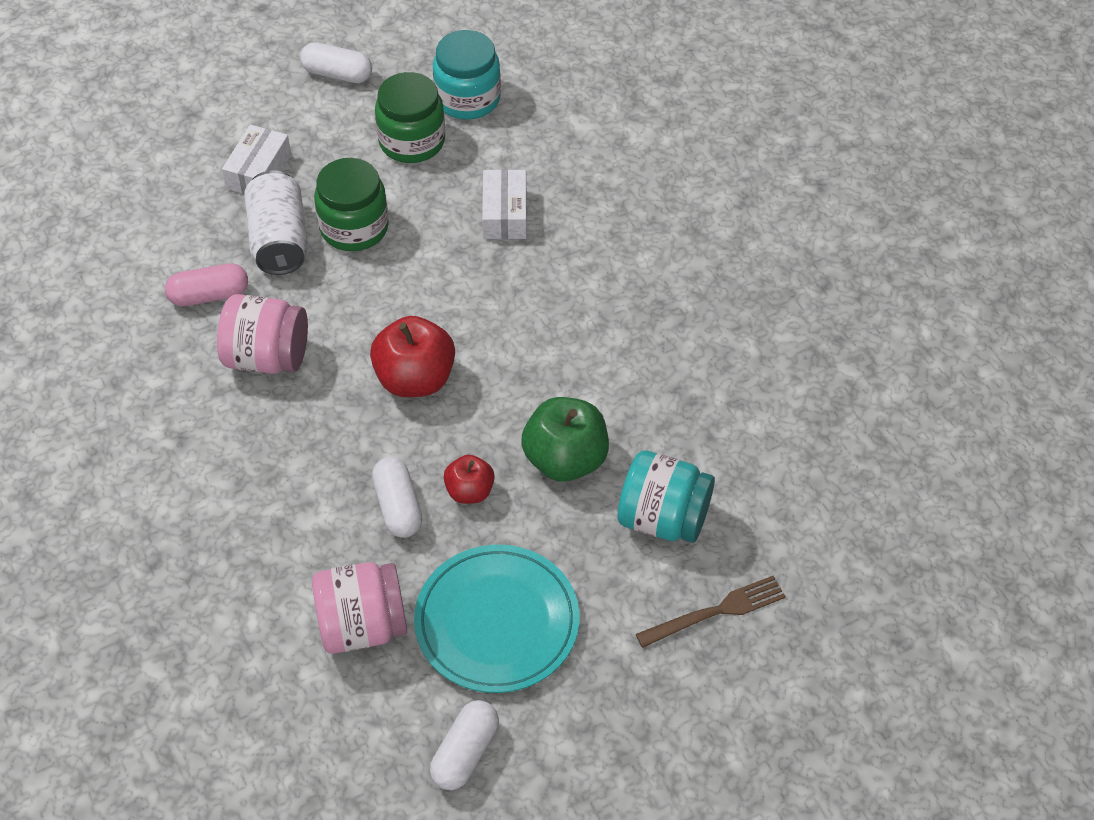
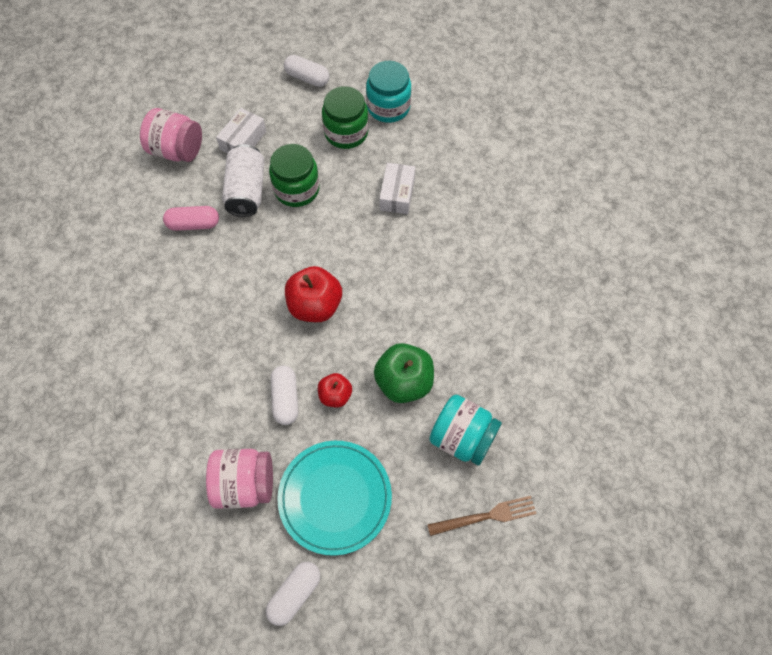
camera: 10 degrees right, 10 degrees up
pink jar [217,294,308,374] -> pink jar moved to [140,108,202,162]

